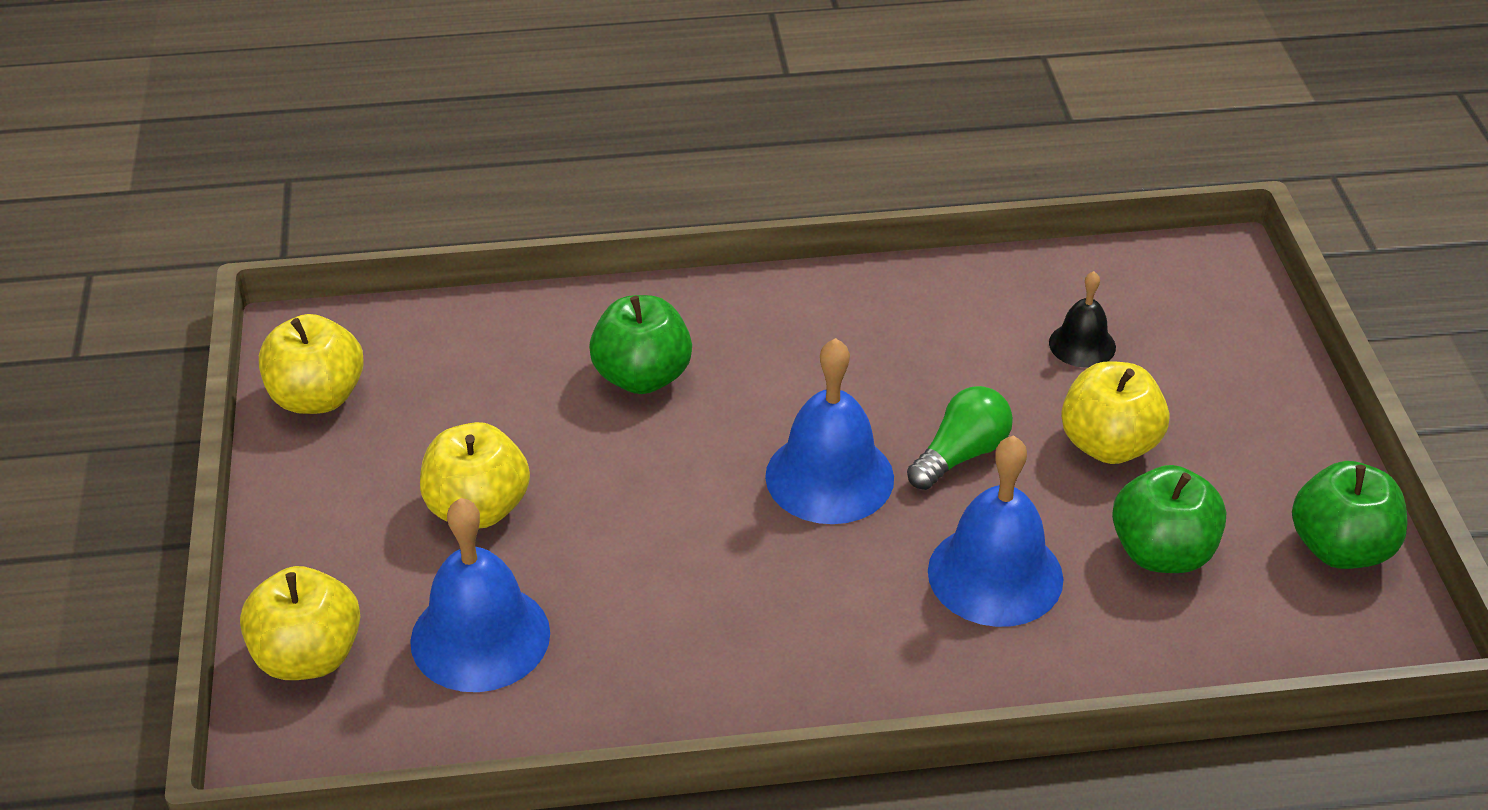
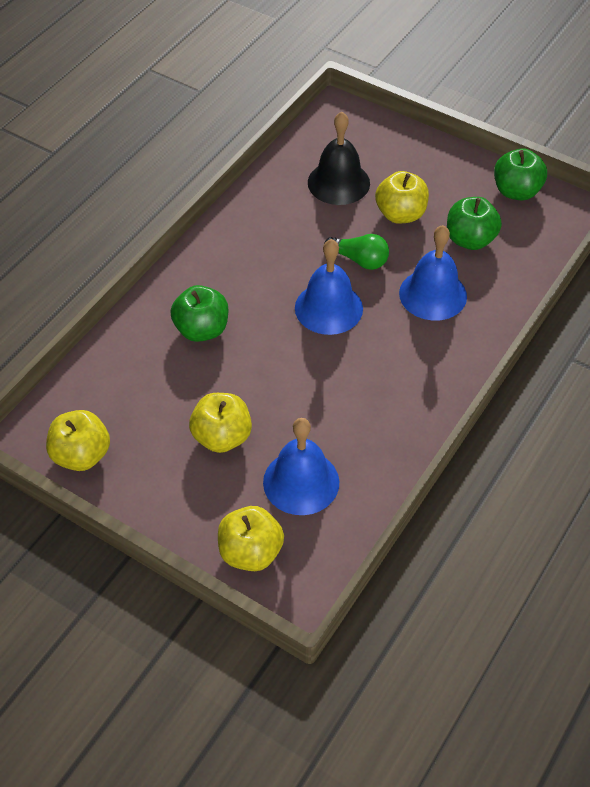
camera: 50 degrees left, 10 degrees up
green light bulb [907,386,1013,490] -> green light bulb turned 120 degrees clockwise [324,234,389,270]
black bell [1049,271,1116,368] -> black bell [308,112,370,205], size x1.80

